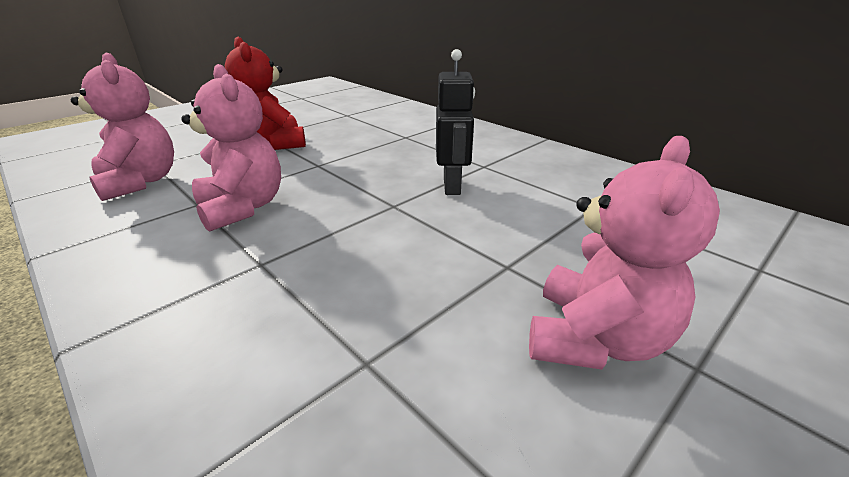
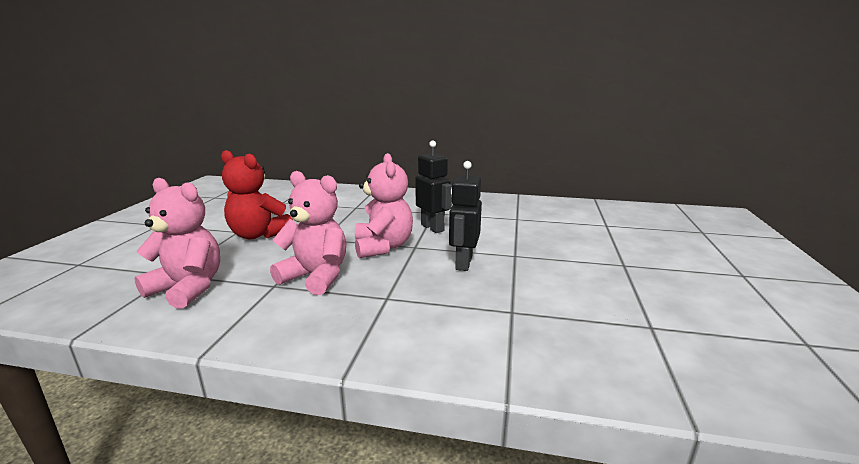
camera: 35 degrees left, 10 degrees down
pink teddy bear [529,136,720,370] -> pink teddy bear moved to [355,153,413,258]
none -> black robot [449,161,482,271]

